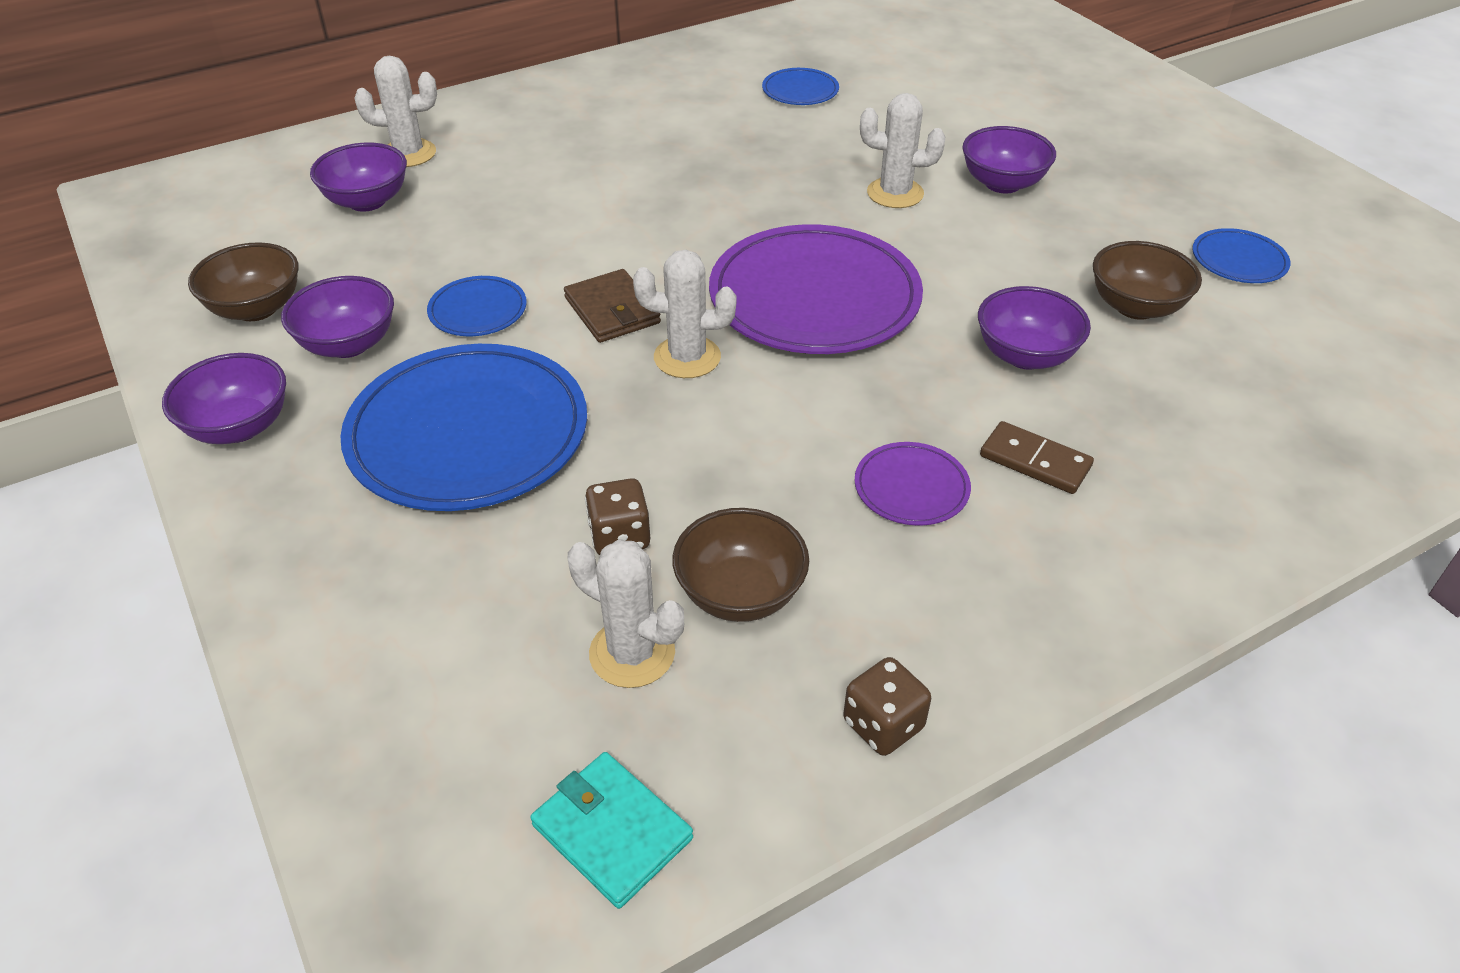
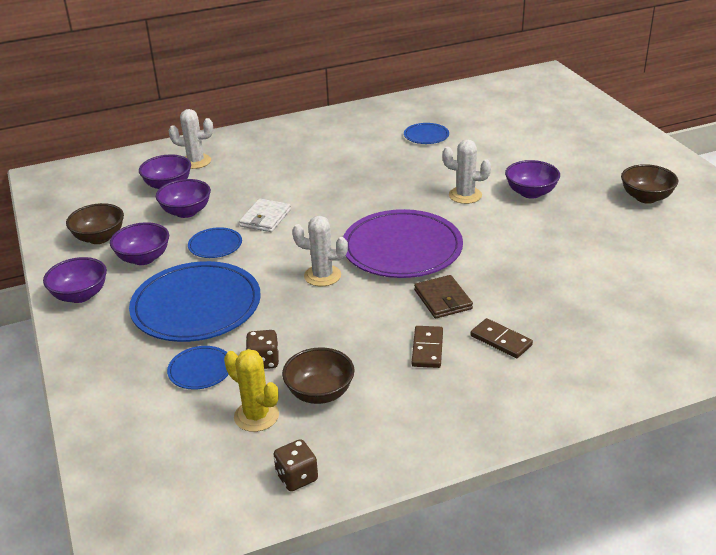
camera: 10 degrees right, 10 degrees down
turquoise wallet [530,752,693,909] -> none
brown wallet [564,269,661,343] -> brown wallet moved to [414,275,473,319]
white cactus [568,539,684,688] -> yellow cactus [224,349,279,432]
brown dice [843,657,931,756] -> brown dice moved to [274,439,318,491]
purple plate [855,442,971,526] -> brown domino [412,326,443,368]
purple bowl [978,286,1091,370] -> purple bowl moved to [156,179,211,218]
brown bowl [1093,241,1202,320] -> brown bowl moved to [621,164,678,204]
blue plate [1192,228,1291,283] -> blue plate moved to [167,346,229,390]
none -> white wallet [239,199,291,232]

